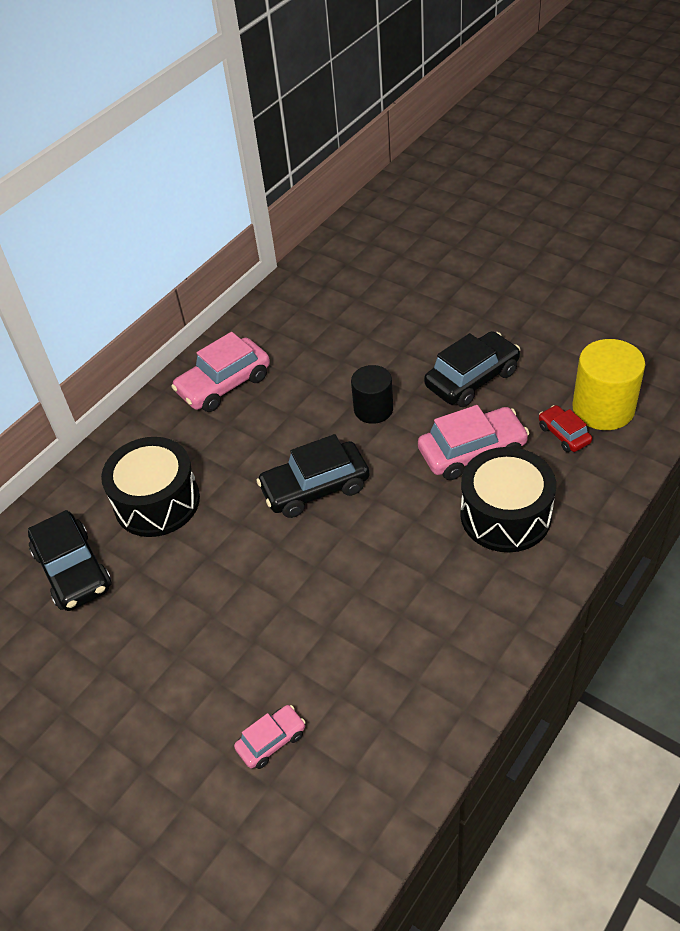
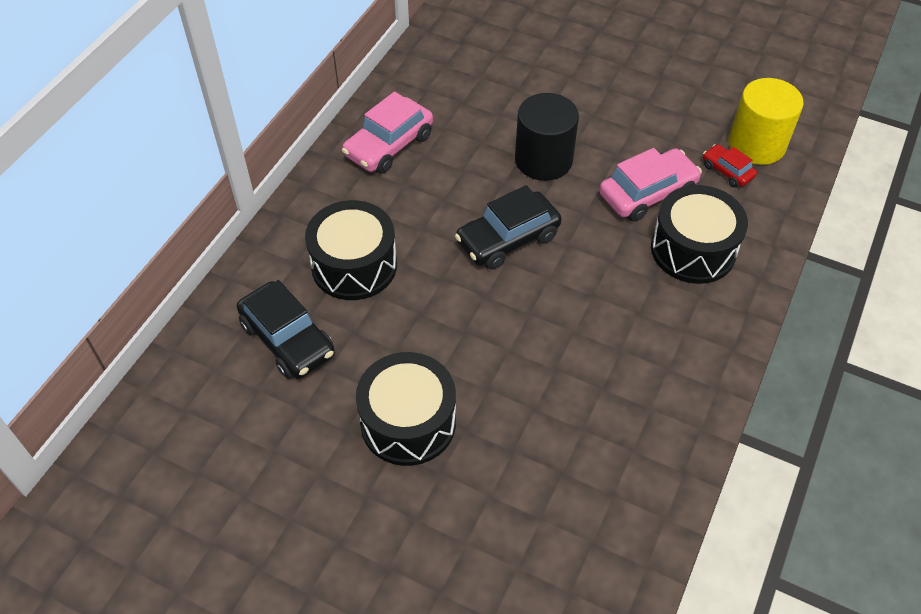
camera: 15 degrees left, 5 degrees up
pink car [234,705,306,769] -> none
black cylinder [351,365,393,424] -> black cylinder [515,93,579,181], size x1.51
black car [424,331,520,407] -> none
none -> black drum [356,352,456,466]

